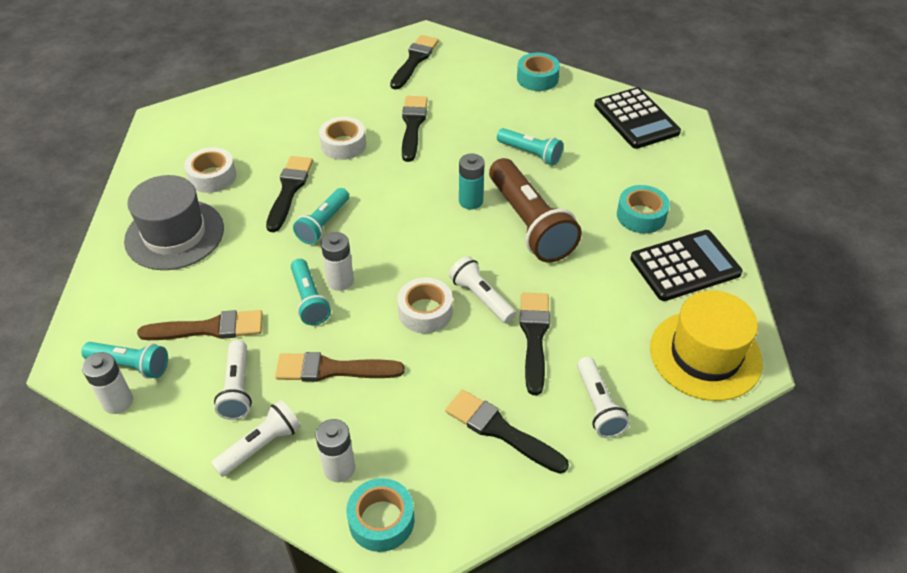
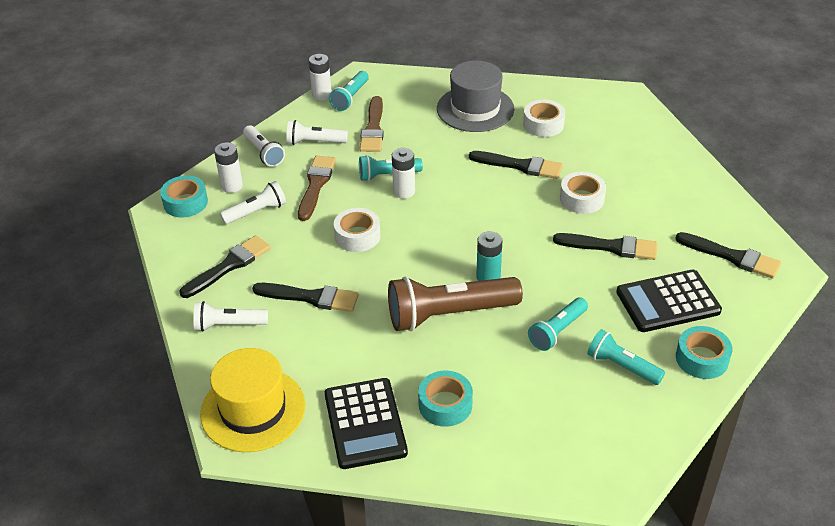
camera: 100 degrees right, 5 degrees down
turquoise flashlight [293,188,349,245] -> turquoise flashlight moved to [587,329,665,385]
white flashlight [449,256,516,323] -> white flashlight moved to [220,181,286,224]
black calculator [594,87,681,149] -> black calculator moved to [616,270,722,332]

